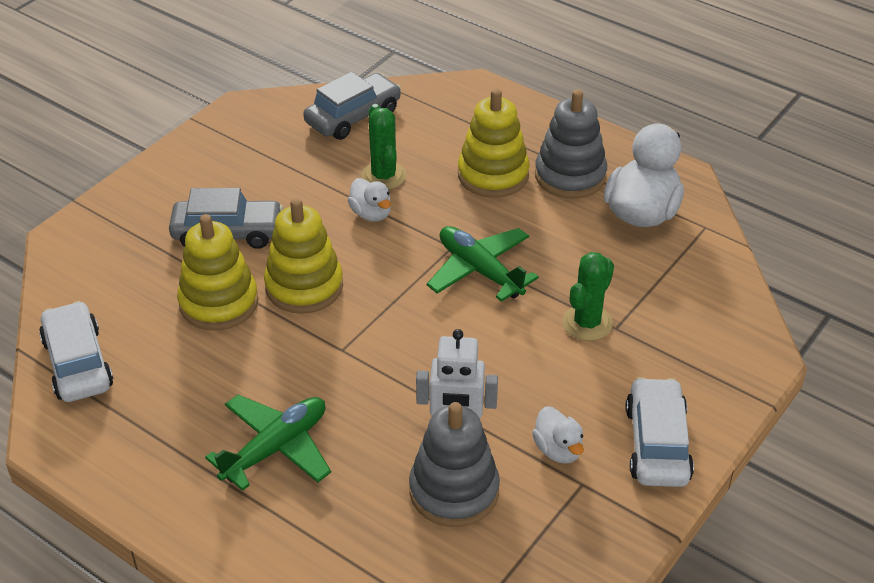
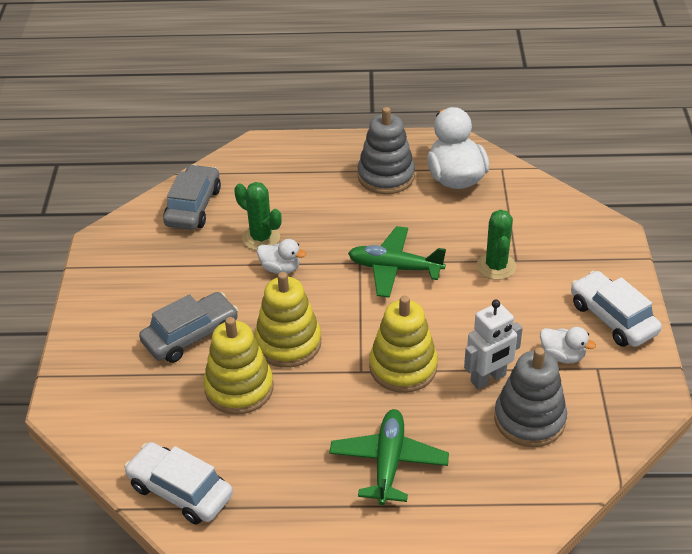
camera: 35 degrees left, 0 degrees up
yellow stacking toy [458,88,530,198] -> yellow stacking toy moved to [369,295,438,393]

